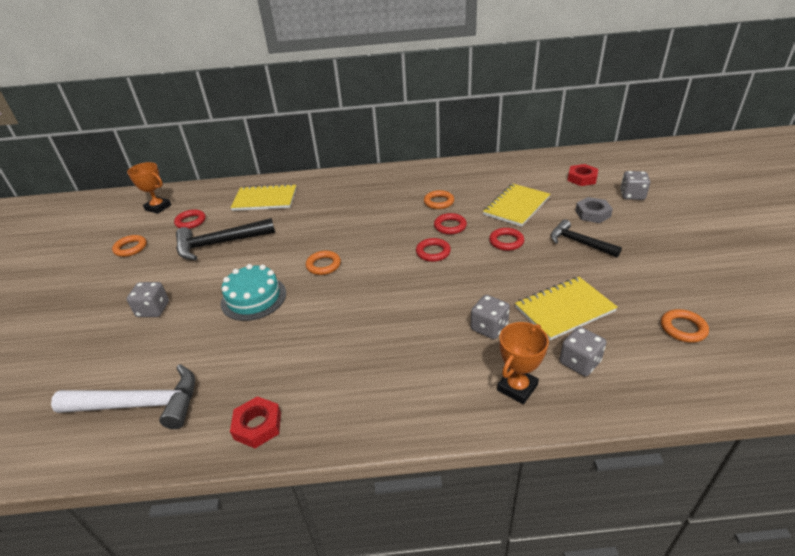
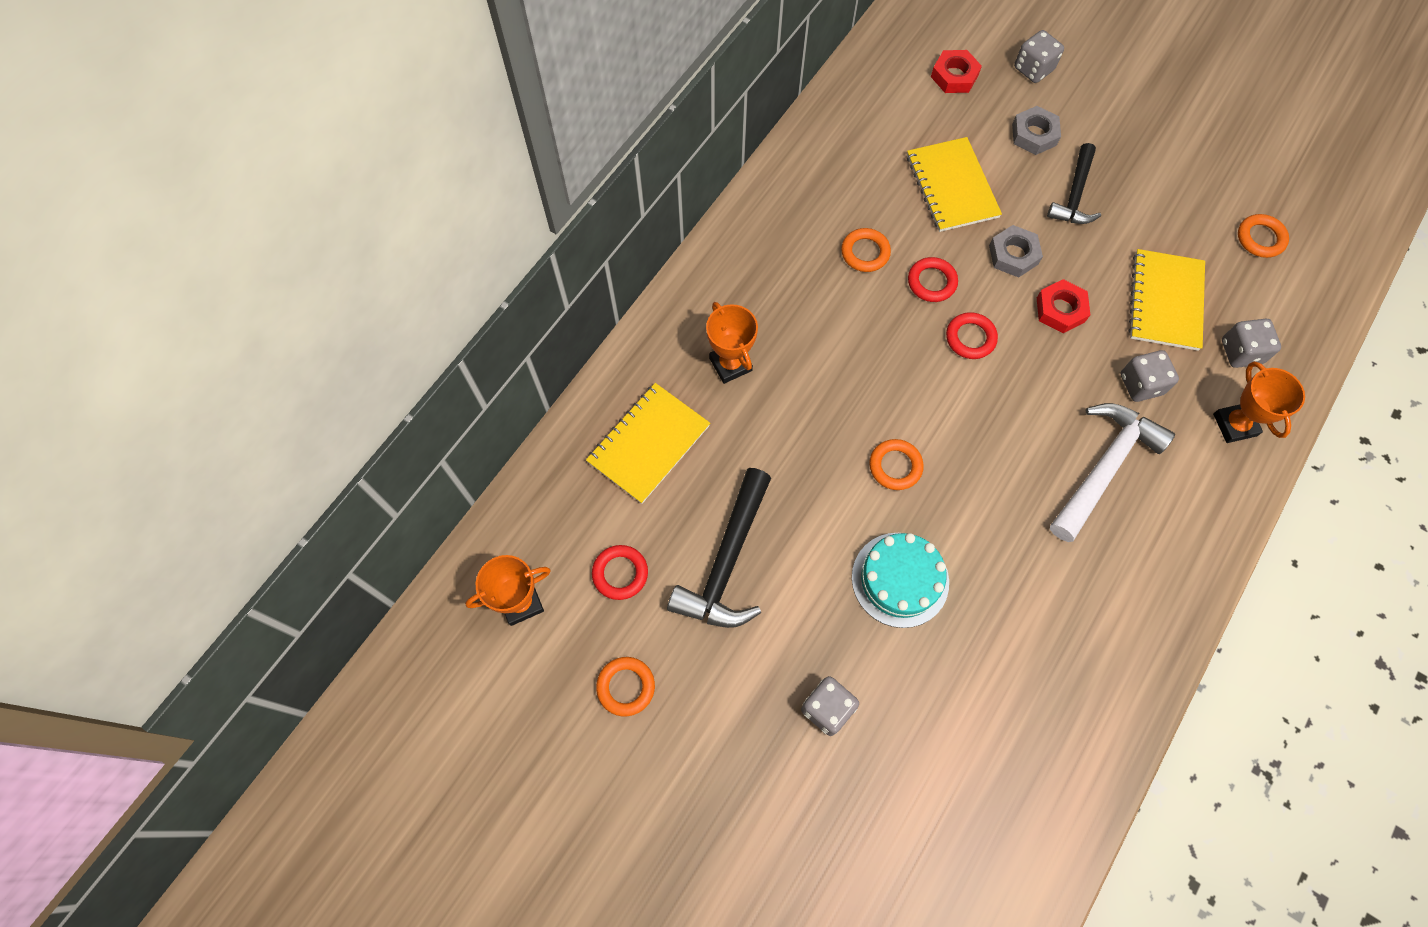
camera: 55 degrees left, 30 degrees up
white hammer [51,364,195,429] -> white hammer moved to [1050,403,1175,542]
red nut [230,396,281,448] -> red nut moved to [1037,279,1090,333]
red ring [489,228,524,251] -> grey nut [989,225,1043,278]
black hammer [551,219,622,257] -> black hammer turned 60 degrees counterclockwise [1047,143,1101,224]
none -> orange trophy [706,302,758,384]

